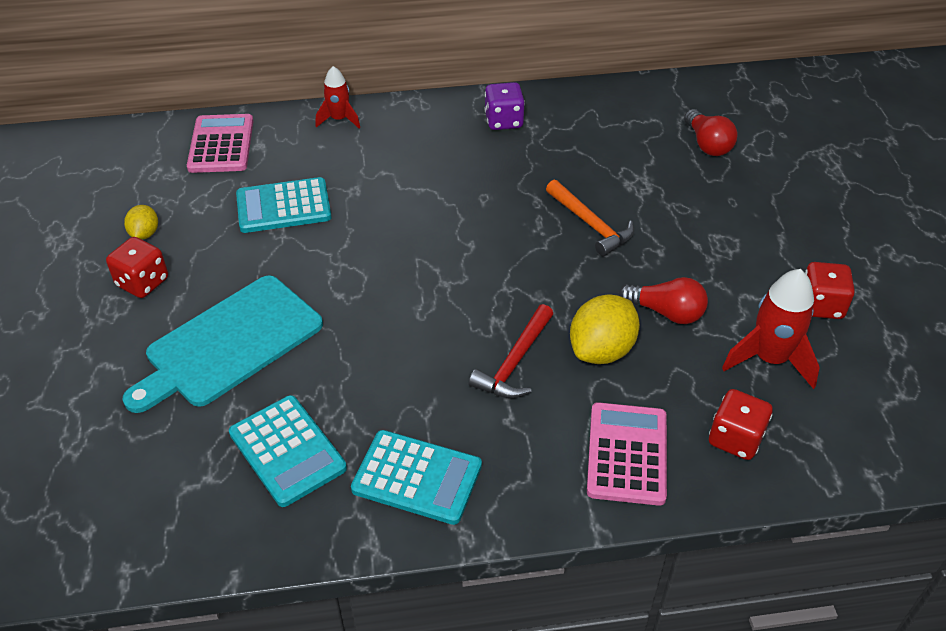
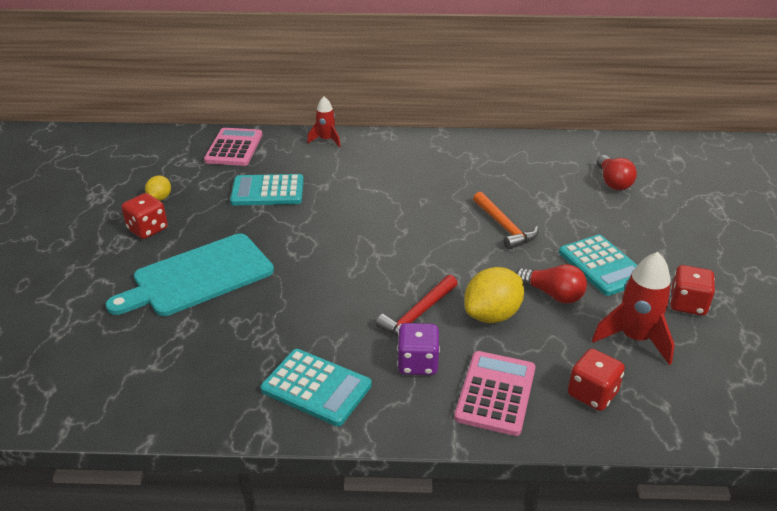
camera: 10 degrees right, 10 degrees down
turquoise calculator [229,395,347,507] -> turquoise calculator moved to [559,235,638,296]
purple dice [484,82,525,130] -> purple dice moved to [397,323,440,375]

